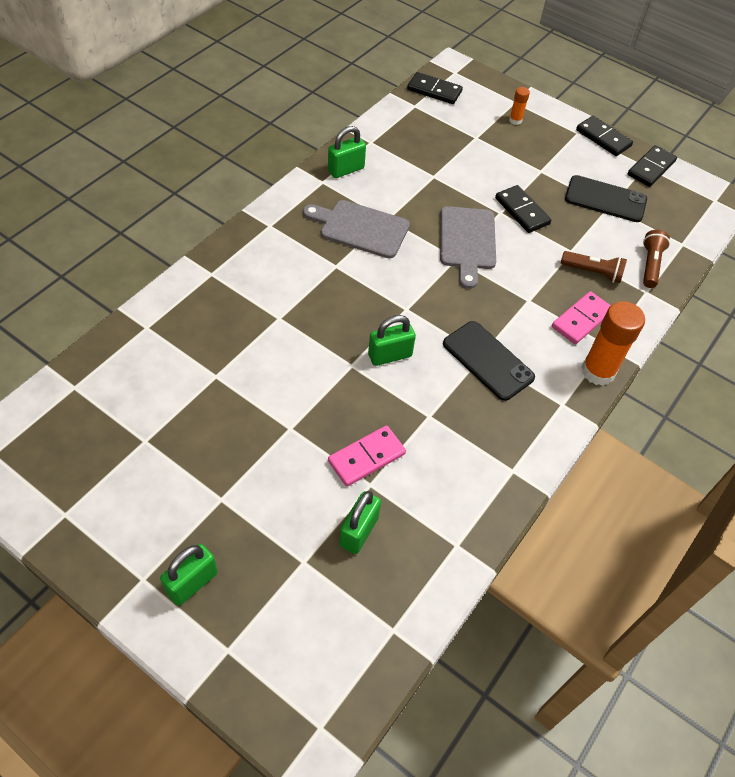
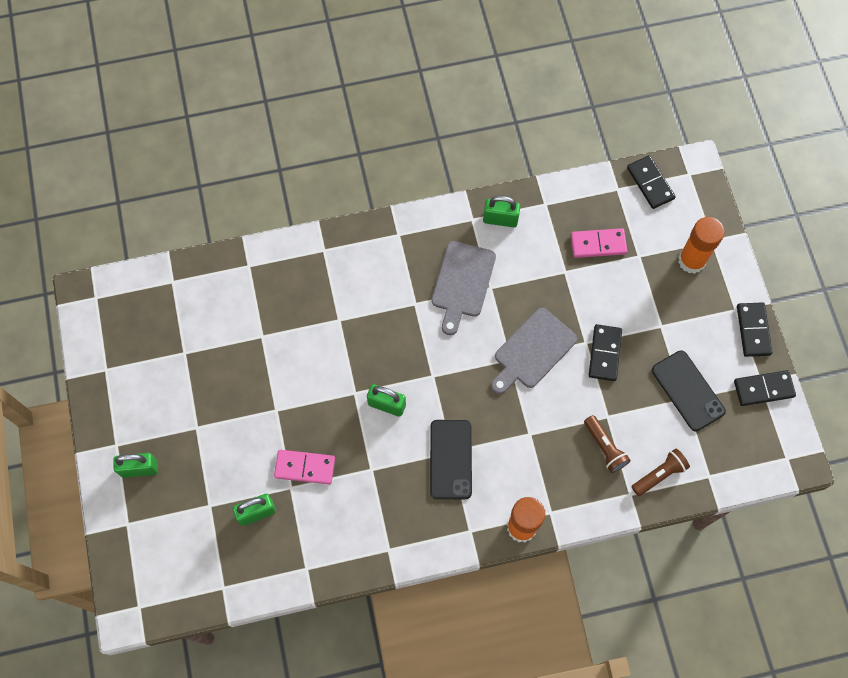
camera: 45 degrees right, 15 degrees up
grey cutting board [303,200,410,259] -> grey cutting board turned 135 degrees counterclockwise [432,241,496,335]
orange glue stick [509,87,530,125] -> orange glue stick [678,217,725,274], size x2.04
pink domino [552,291,611,344] -> pink domino moved to [571,228,627,258]

